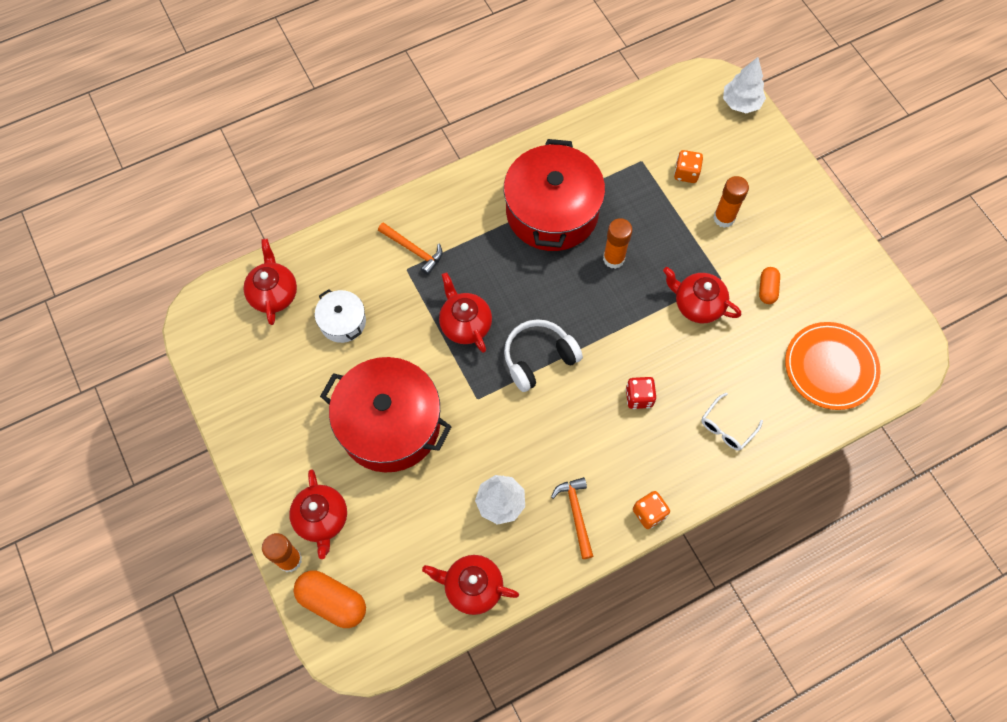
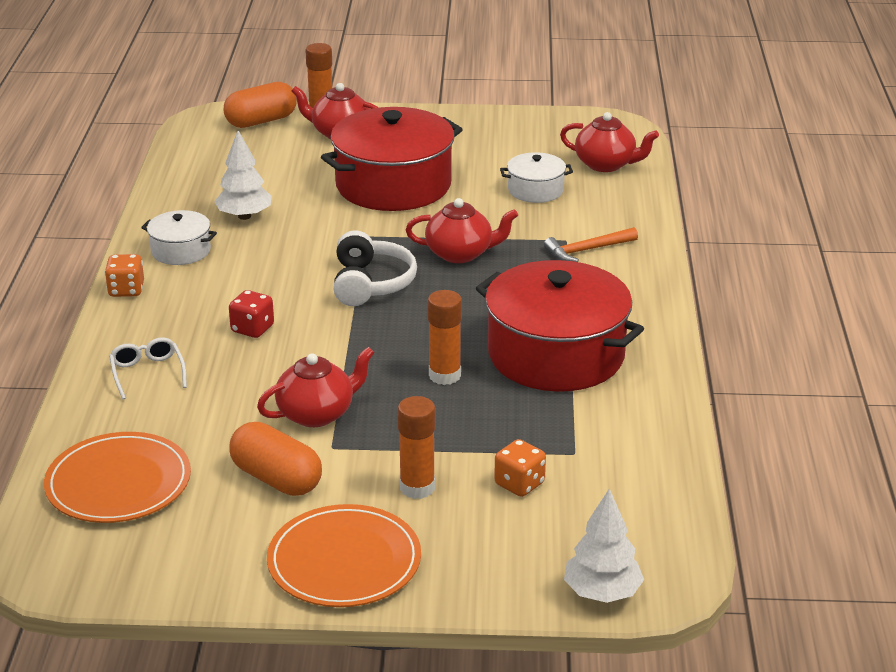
camera: 120 degrees right, 35 degrees down
red teapot [422,555,519,615] -> none
orange hammer [551,477,594,559] -> white pot [141,210,217,265]
orange capsule [759,267,780,304] -> orange capsule [229,422,322,496], size x1.73
none -> orange plate [267,504,421,607]

